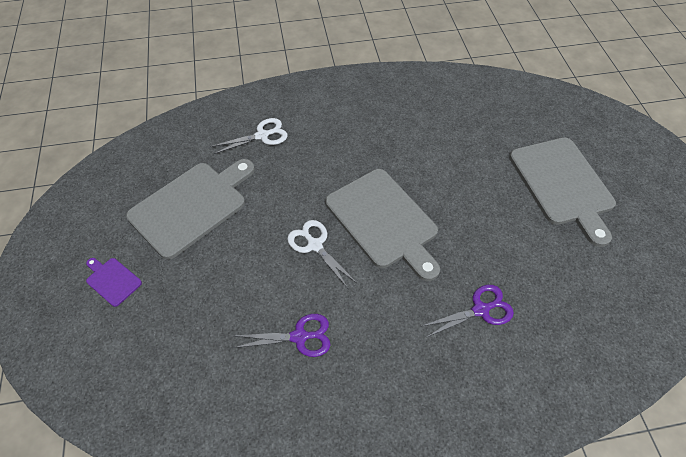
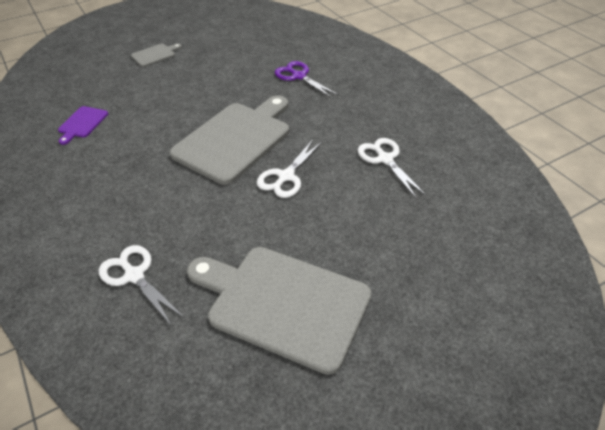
camera: 110 degrees left, 10 degrees down
purple cutting board [86,258,142,307] -> purple cutting board moved to [58,106,108,145]
purple scissors [233,314,331,357] -> white scissors [358,138,427,199]
grey cutting board [509,137,616,247] -> grey cutting board [131,43,182,67], size x0.44

